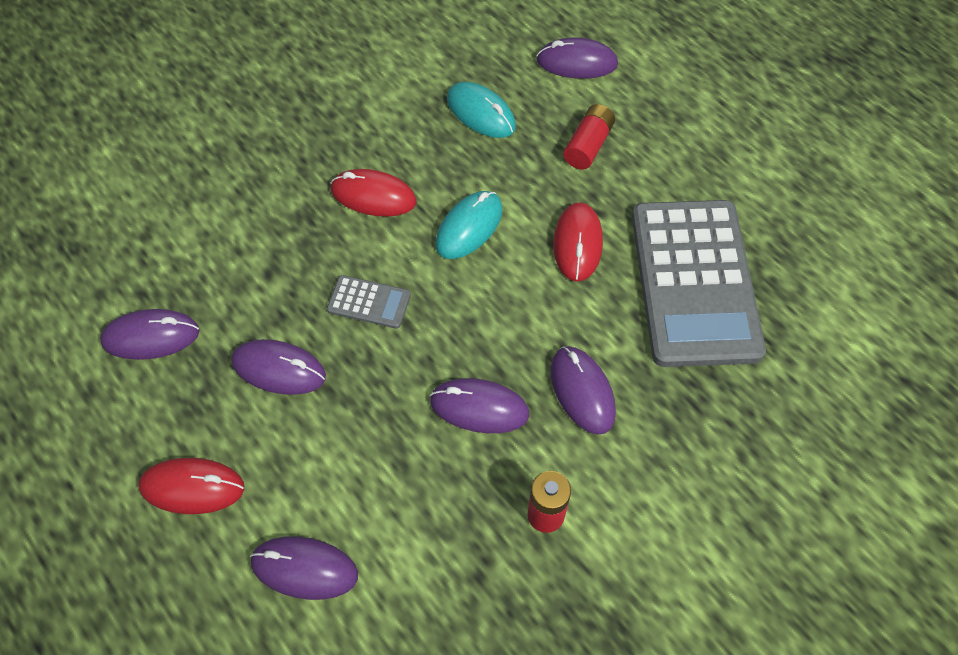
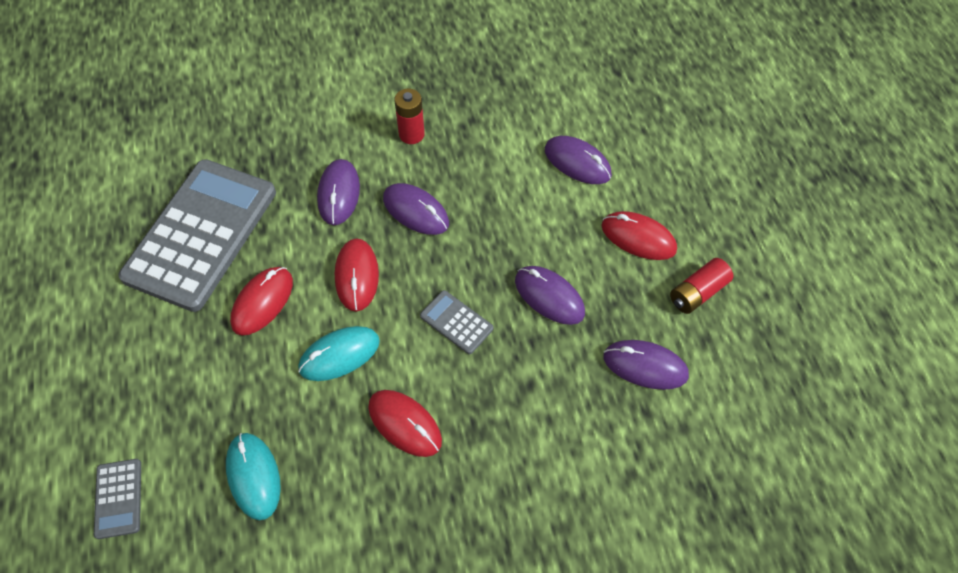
camera: 155 degrees left, 0 degrees up
purple mouse [536,37,618,79] -> grey calculator [94,459,141,539]
red battery [563,104,615,169] -> red battery moved to [670,258,733,314]
none -> red mouse [335,238,379,312]

